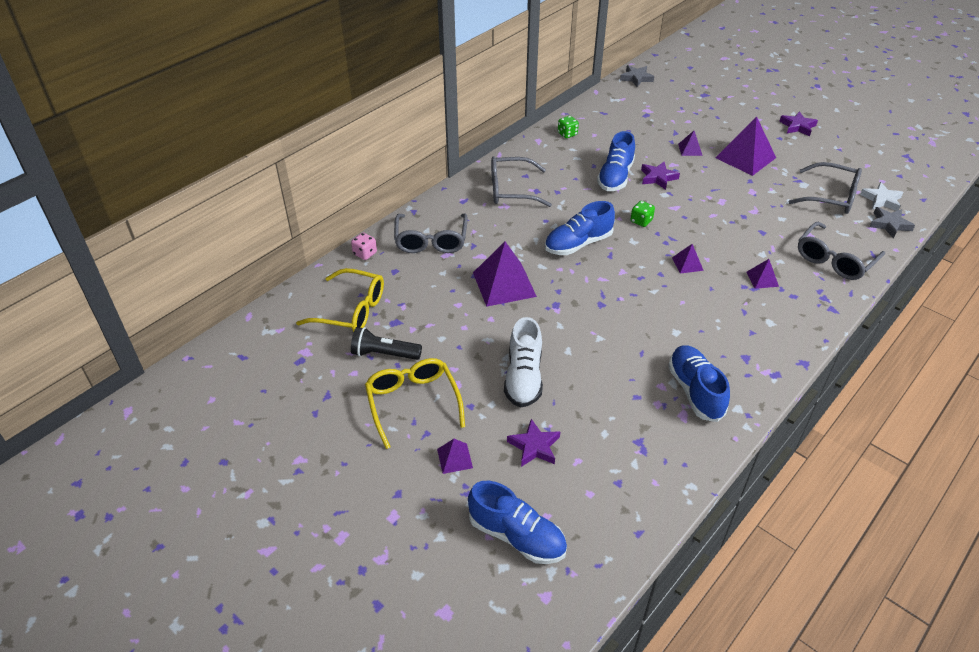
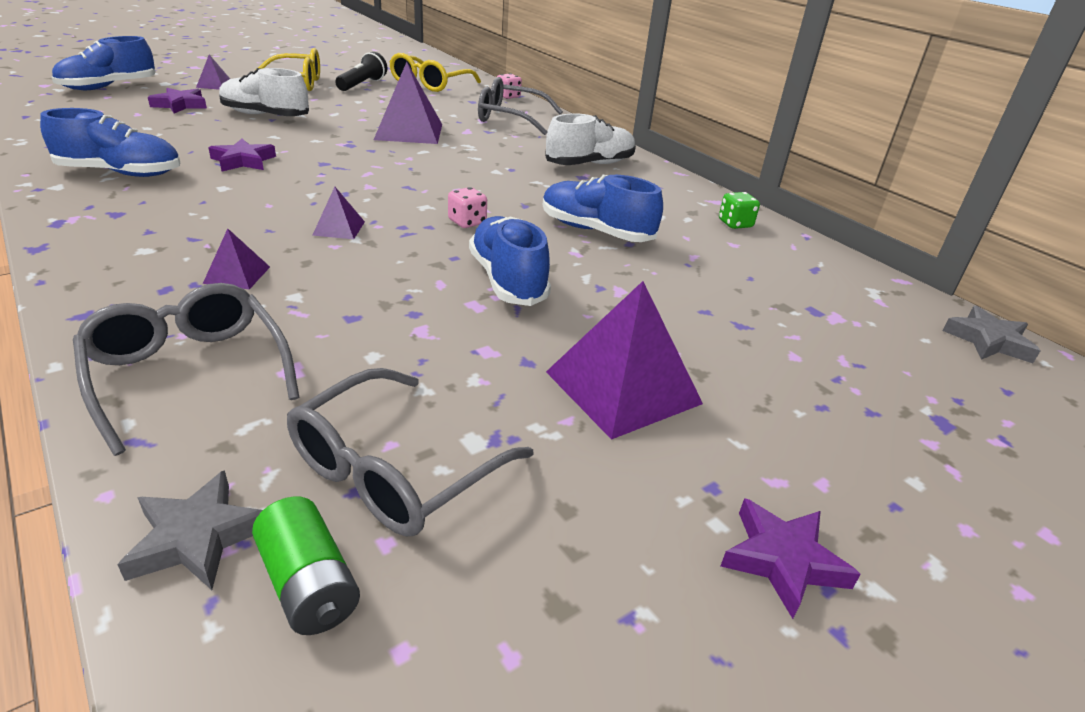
camera: 100 degrees right, 10 degrees down
grey glasses [491,156,552,207] -> white shoe [545,114,636,165]
blue shoe [545,201,615,255] -> blue shoe moved to [469,216,551,306]
green dice [631,201,655,227] -> pink dice [448,187,487,228]
purple star [641,162,680,190] -> purple star moved to [209,139,276,172]
purple pyramid [678,131,703,156] -> none
white star [860,182,904,211] -> green battery [252,496,360,635]

